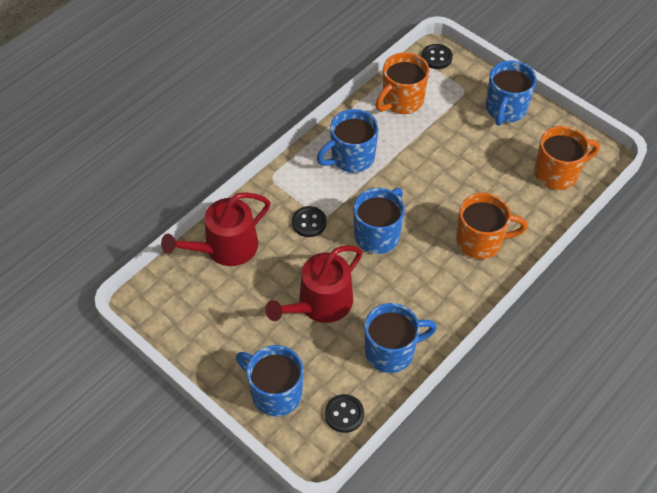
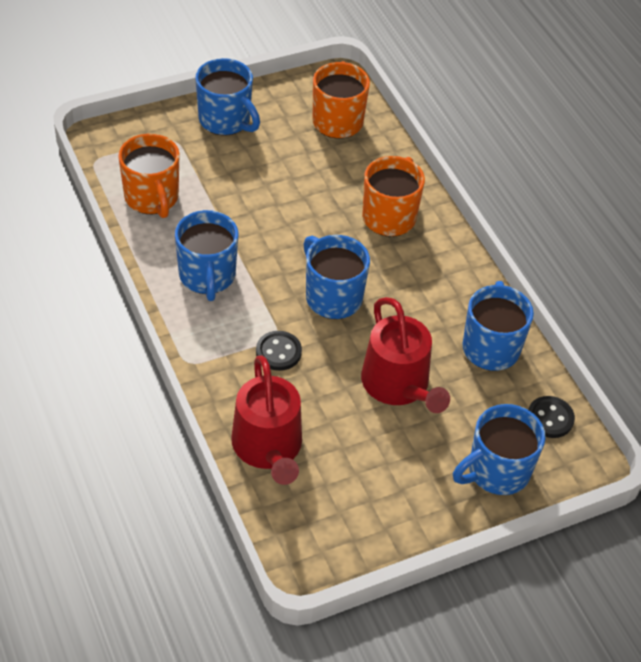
camera: 70 degrees left, 5 degrees down
black button [422,44,453,69] -> none

